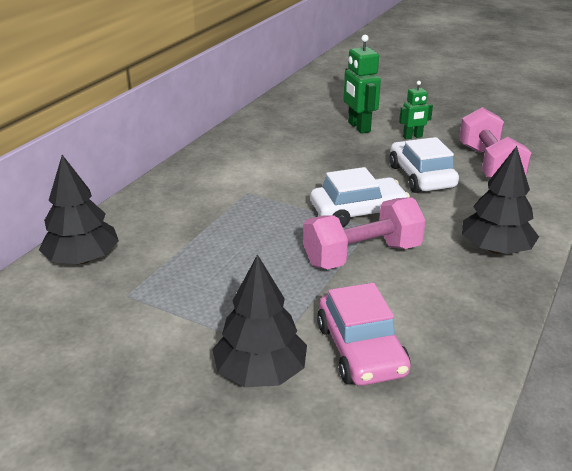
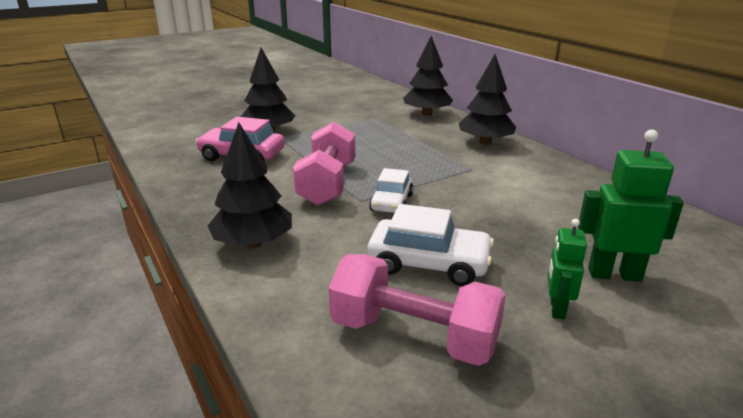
camera: 120 degrees right, 5 degrees down
white car [310,167,410,227] -> white car [369,168,413,213], size x0.66
none -> black tree [458,54,517,145]

